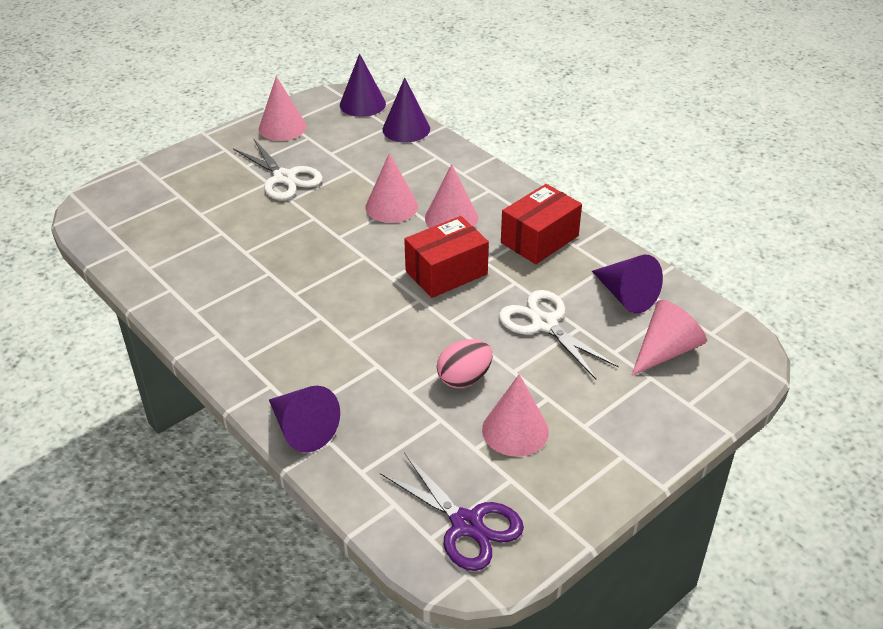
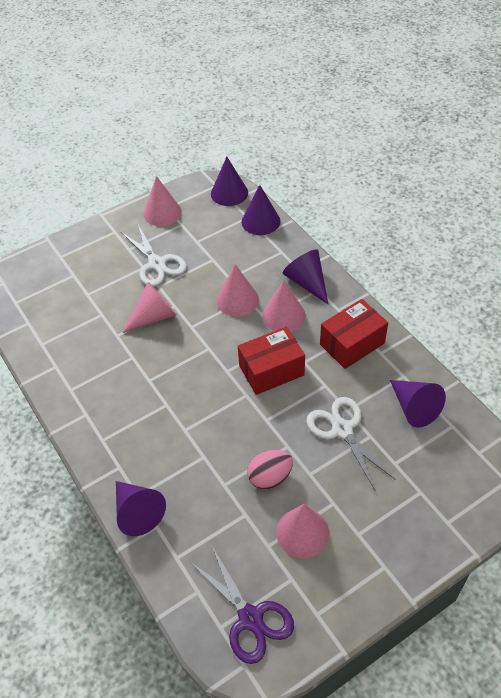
camera: 10 degrees right, 10 degrees up
pink cone [631,300,707,376] -> pink cone moved to [123,282,177,333]
none -> purple cone [283,249,328,304]

